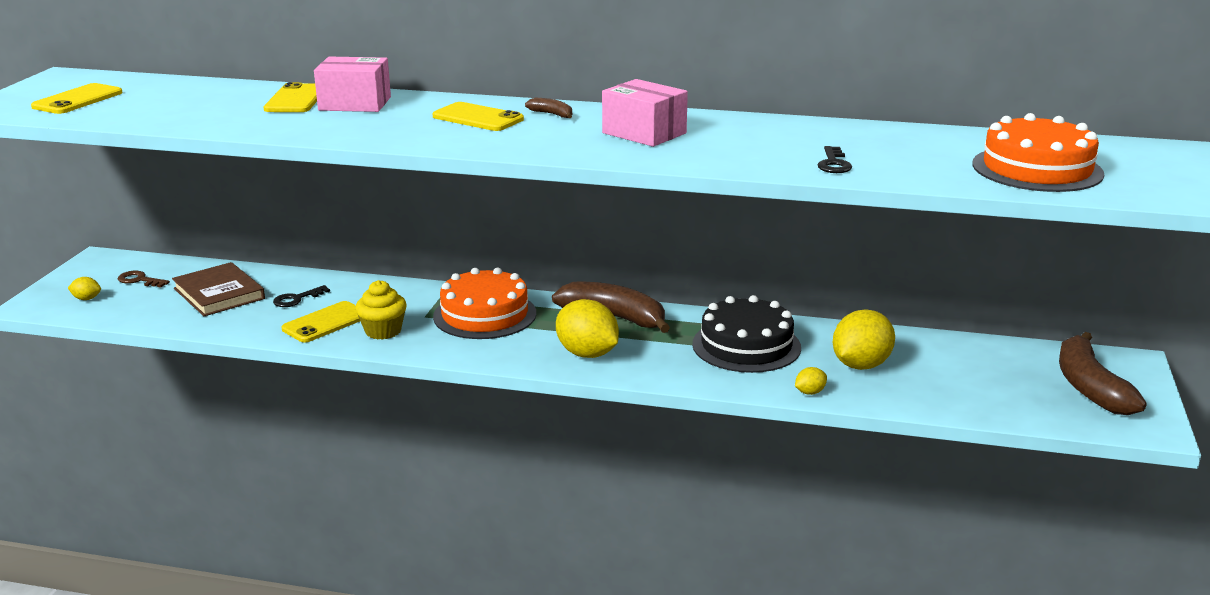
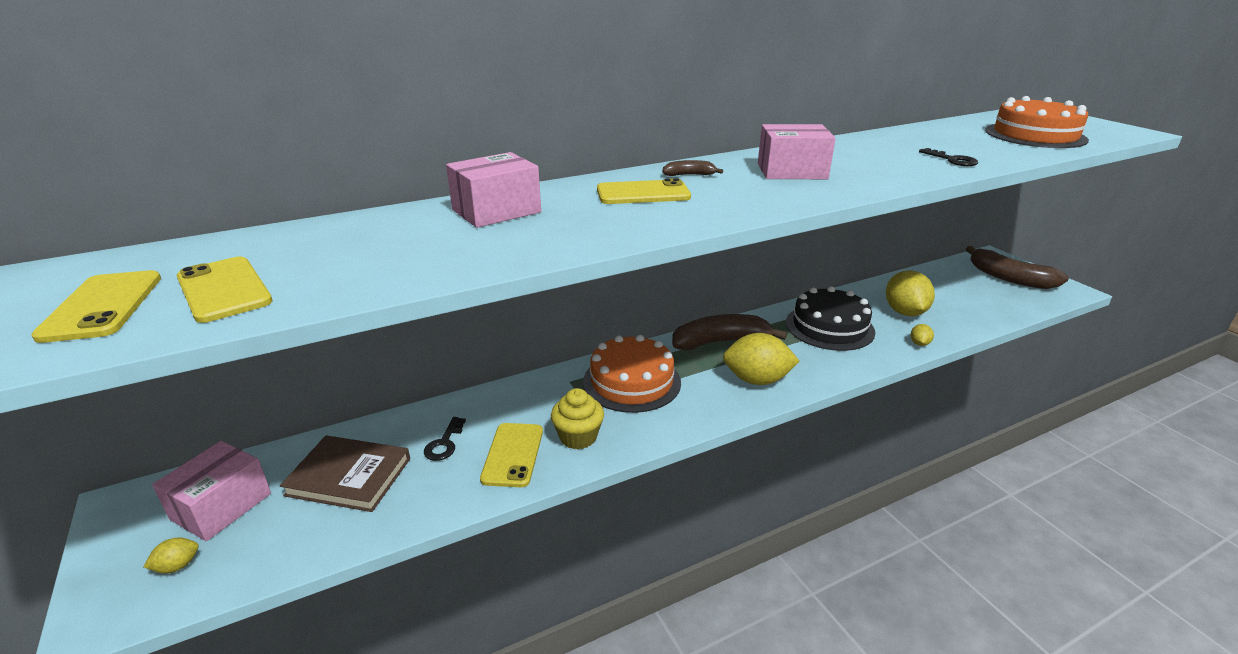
camera: 40 degrees left, 5 degrees up
brown key [118,271,170,288] -> pink box [152,441,271,541]
yellow phone [264,82,317,112] -> yellow phone moved to [177,256,272,323]

